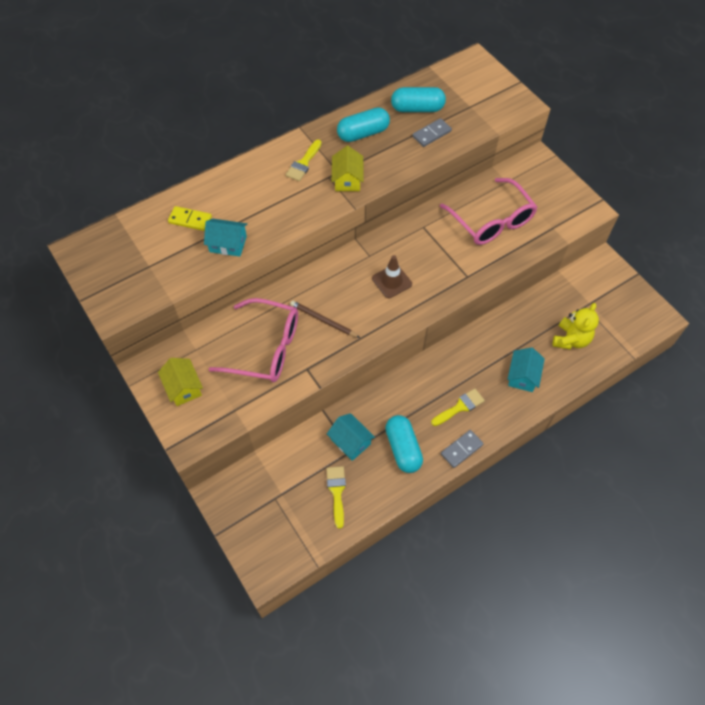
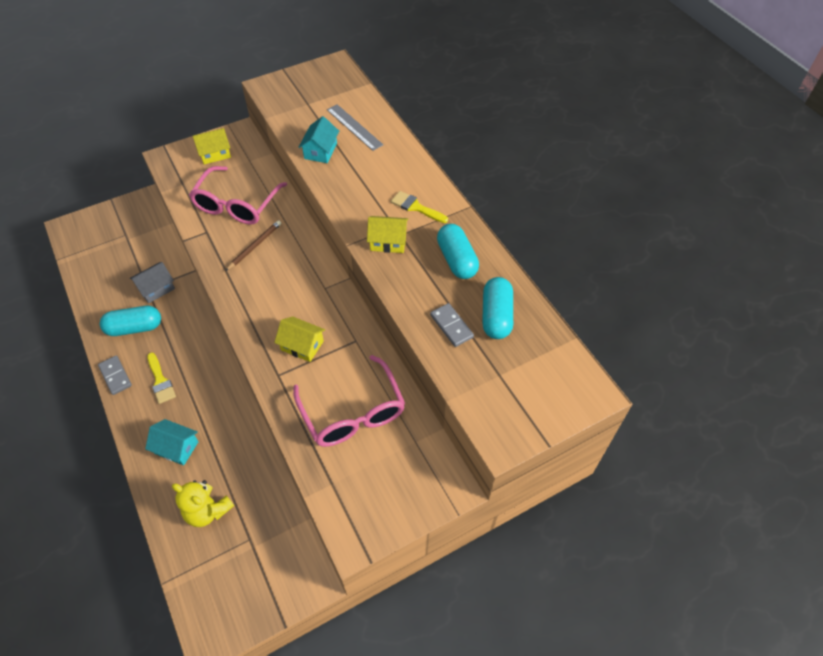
camera: 95 degrees right, 5 degrees down
yellow domino [168,206,212,231] -> grey ruler [327,104,383,151]
yellow brush [326,466,346,529] -> none
turquoise house [327,413,375,461] -> grey house [130,262,175,303]
brown traffic cone [372,255,412,298] -> none
pink glasses [440,178,537,245] -> pink glasses turned 90 degrees counterclockwise [293,355,405,447]
none -> yellow house [274,316,325,362]

